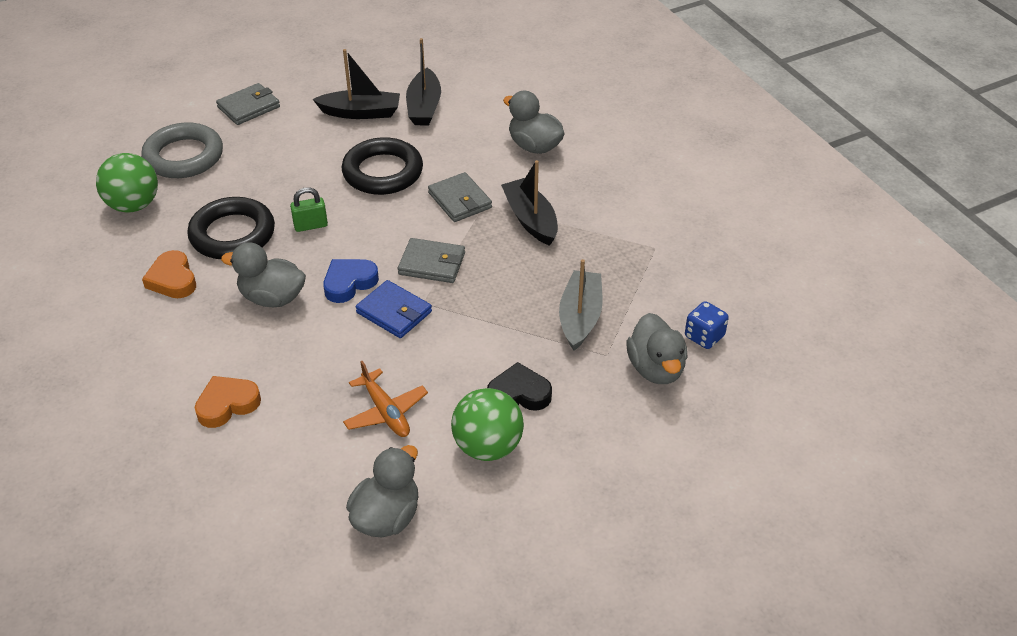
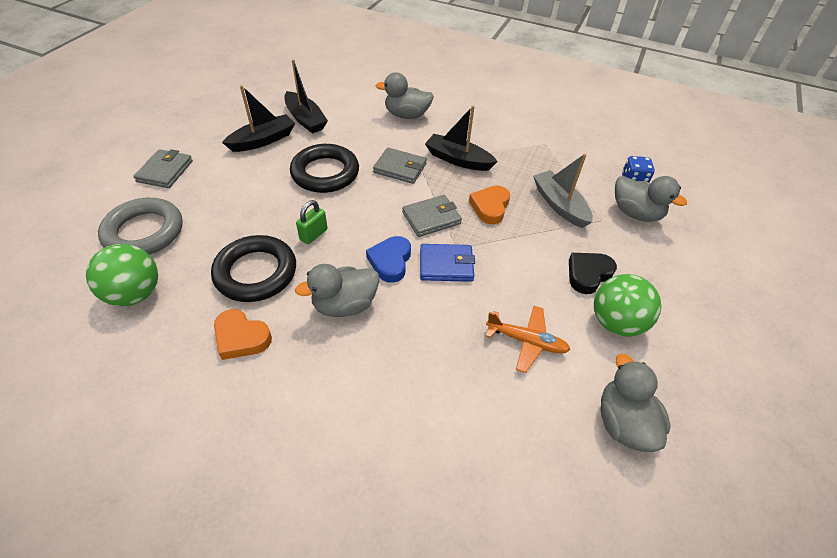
camera: 40 degrees left, 5 degrees up
orange heart [195,376,261,428] -> orange heart moved to [469,185,510,224]

